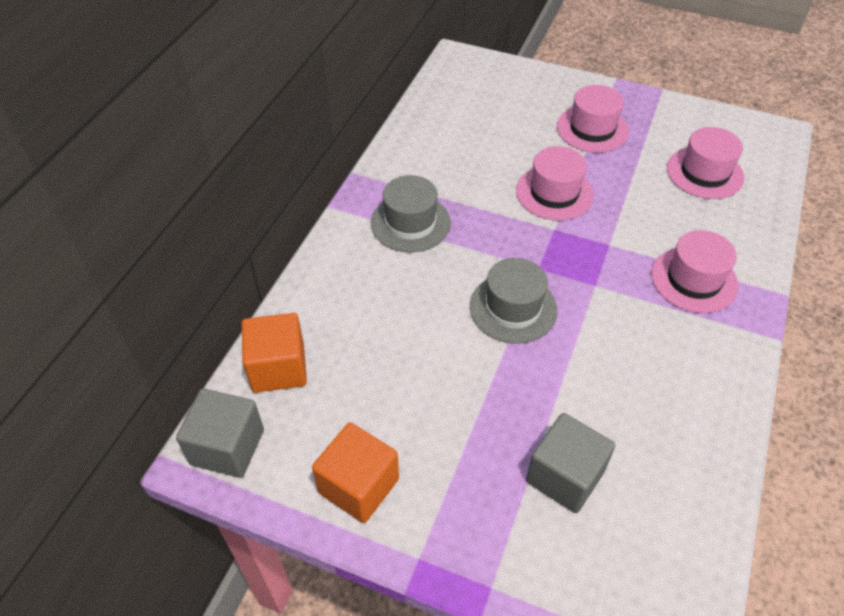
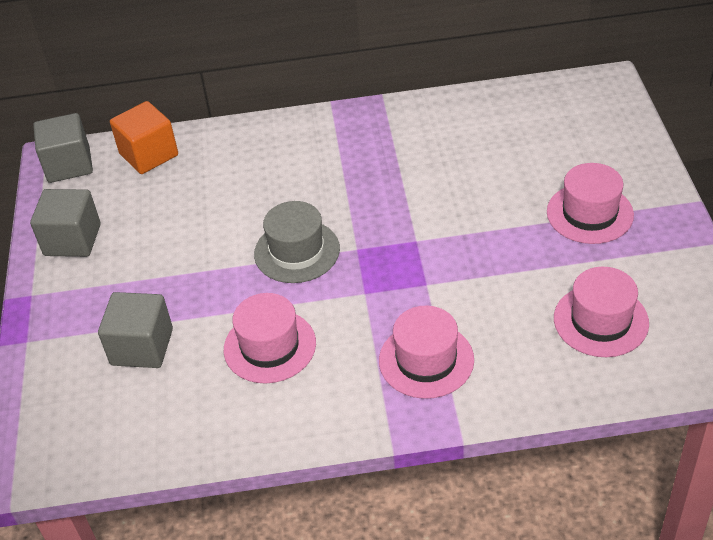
camera: 65 degrees right, 5 degrees down
orange cube [312,422,399,523] -> grey cube [30,189,101,257]
grey hat [371,175,451,252] -> none
pink hat [516,146,594,220] -> pink hat moved to [224,293,316,384]

